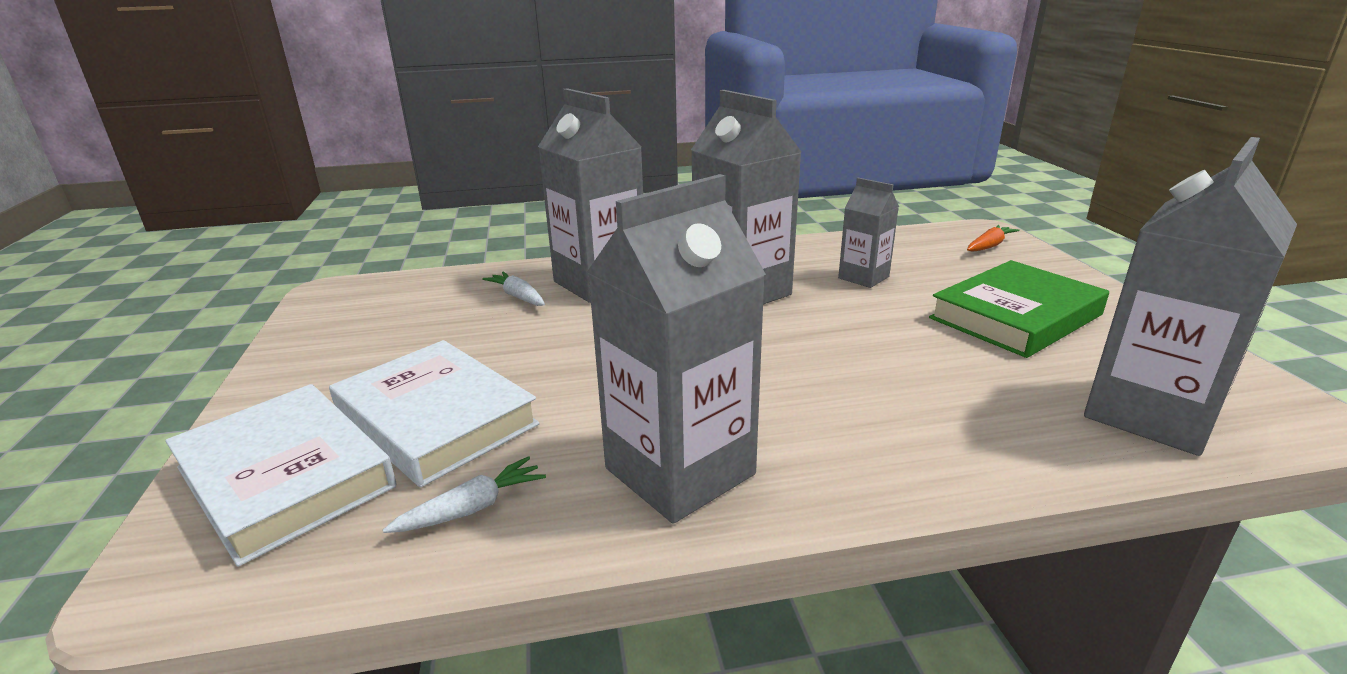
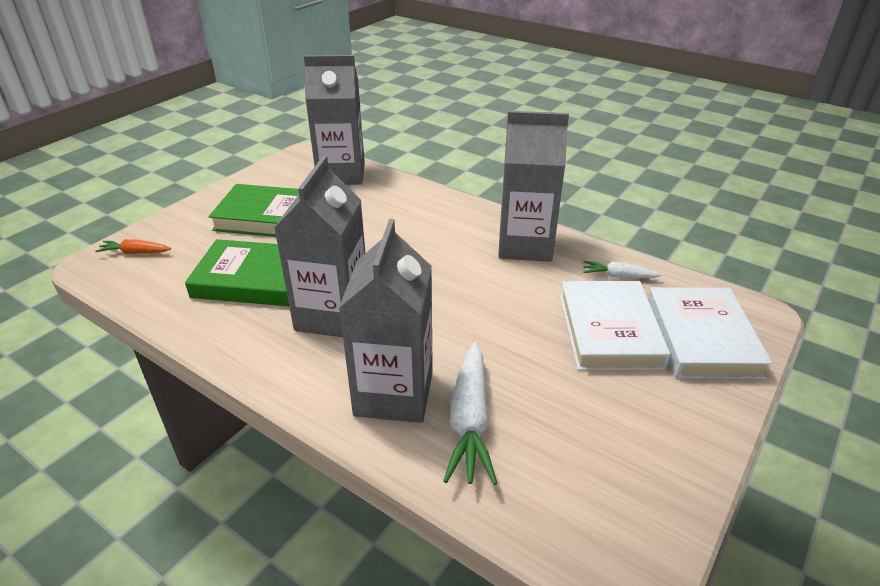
camera: 135 degrees left, 10 degrees up
white carrot [482,271,545,306] -> white carrot [443,342,498,485], size x1.84
grey carton [838,178,899,288] -> green book [185,239,289,306]

